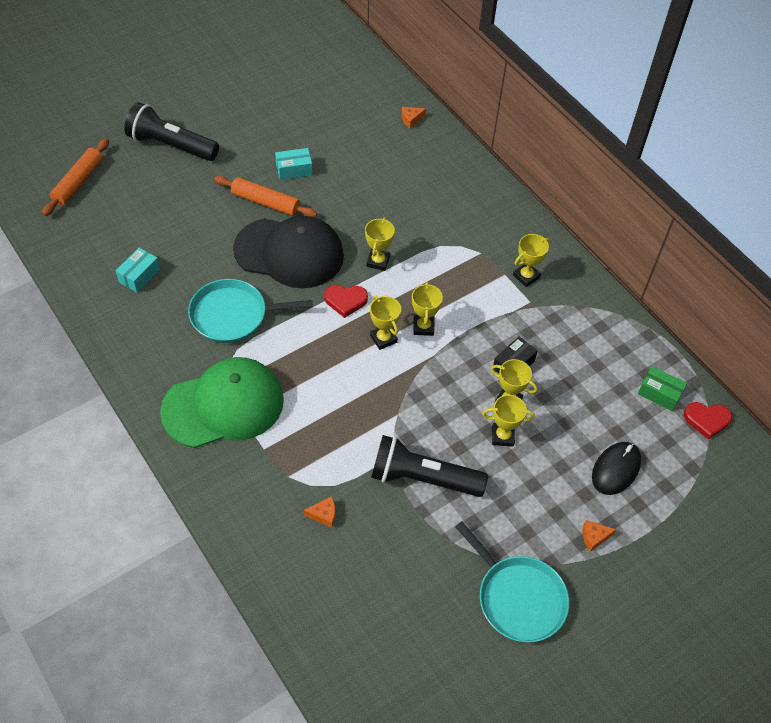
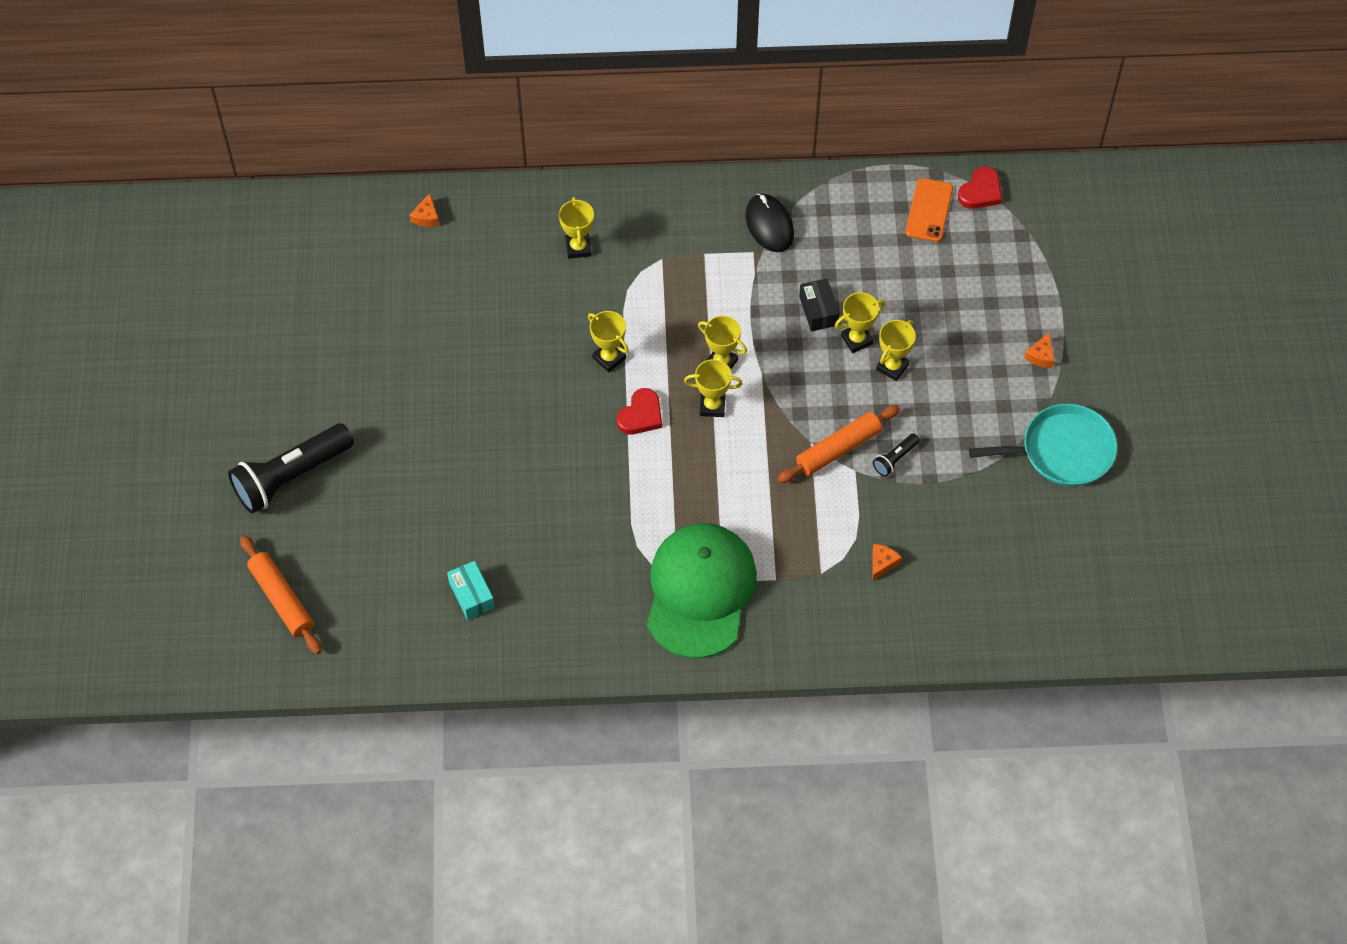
camera: 55 degrees left, 5 degrees up
turquoise pan [188,279,312,343] -> none
orange rolling pin [214,176,317,217] -> orange rolling pin moved to [777,405,900,483]
black cap [233,216,344,288] -> none
turquoise box [275,148,312,180] -> none
black flashlight [371,435,488,497] -> black flashlight [873,434,920,477], size x0.43
yellow trophy [513,234,550,287] -> yellow trophy moved to [559,197,594,259]
black mouse [592,442,641,495] -> black mouse moved to [746,194,794,252]
green box [638,366,687,411] -> orange phone [905,178,953,242]

